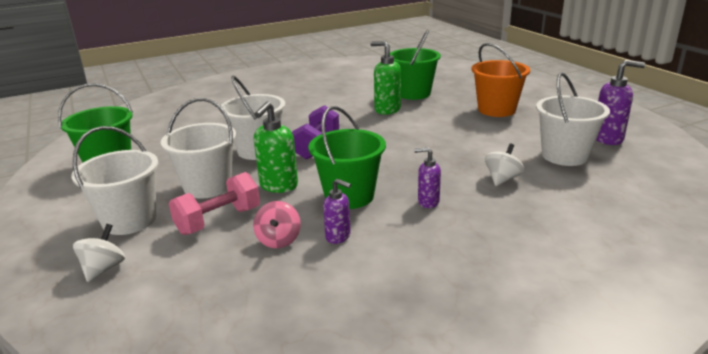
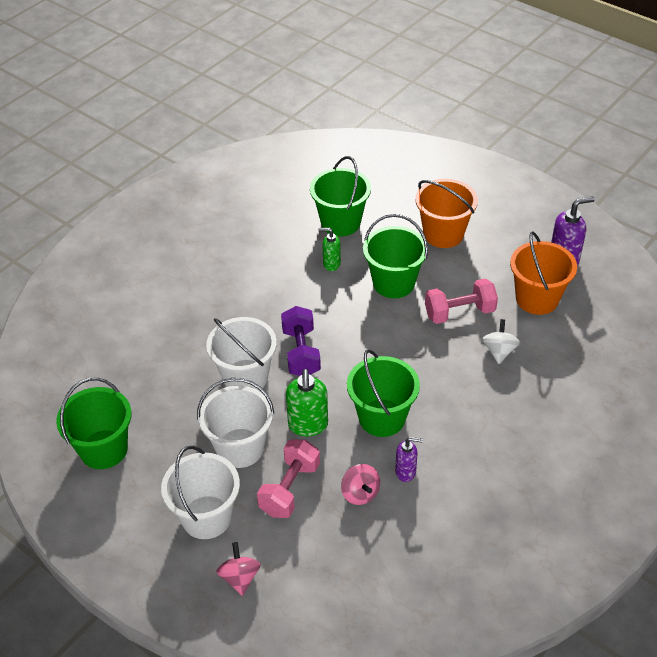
camera: 25 degrees left, 20 degrees up
white spinning top [73,224,125,282] -> pink spinning top [216,542,261,596]
green soap dispenser [370,41,401,115] -> green soap dispenser [318,227,341,271], size x0.62
purple soap dispenser [414,147,441,208] -> none
white bucket [536,72,610,166] -> orange bucket [510,231,577,315]
none -> green bucket [363,214,428,298]
none -> pink dumbbell [425,279,498,324]

